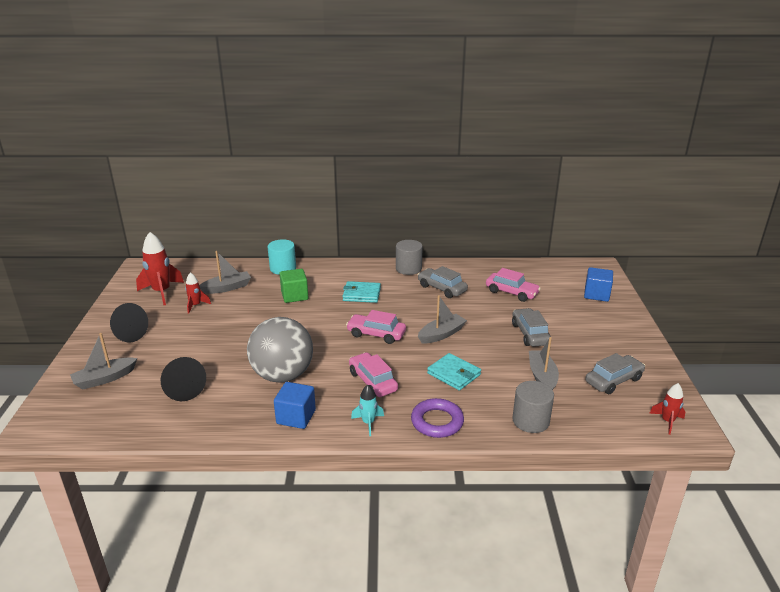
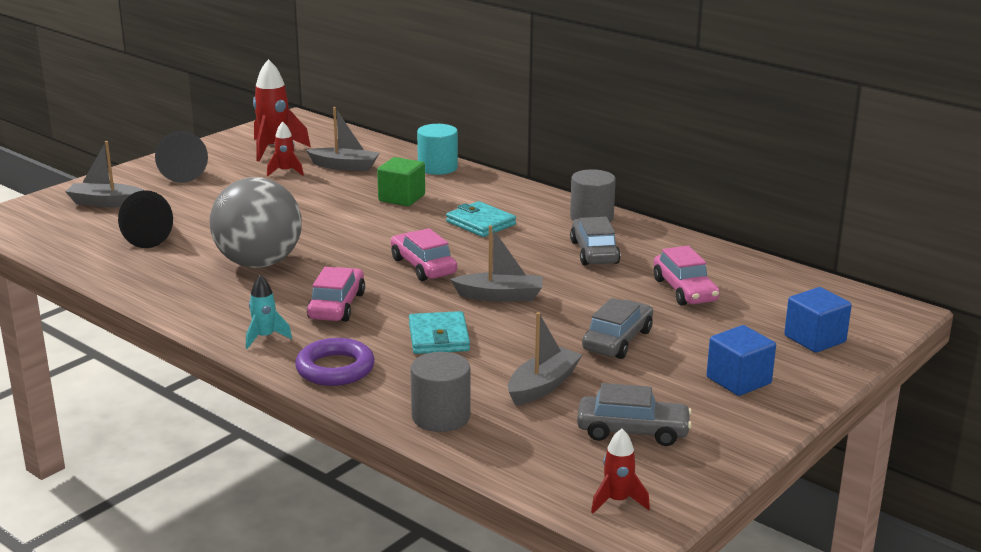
camera: 40 degrees right, 5 degrees down
blue cube [274,382,316,429] -> blue cube moved to [707,325,776,396]

